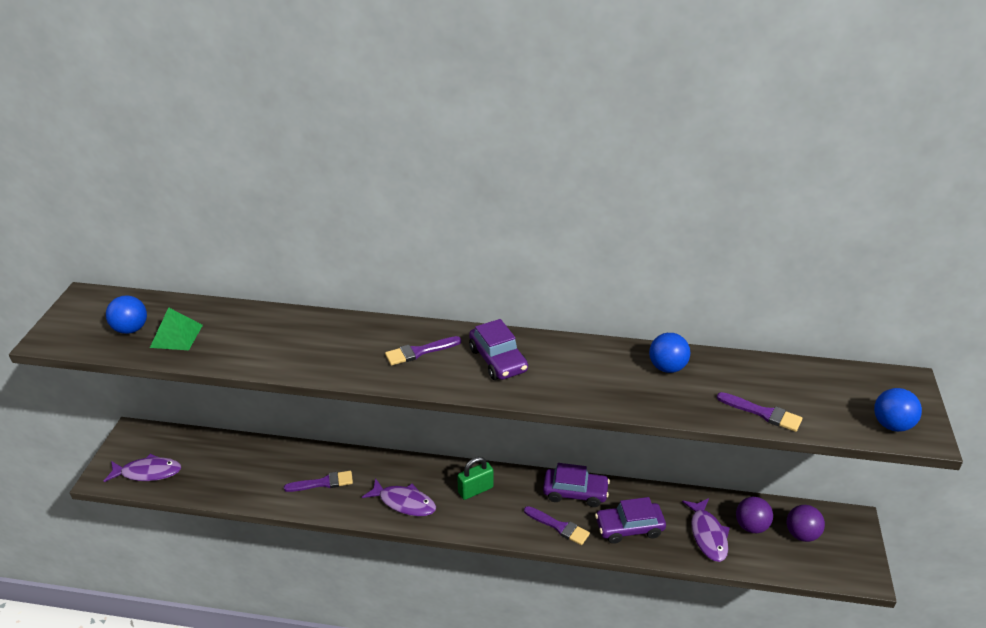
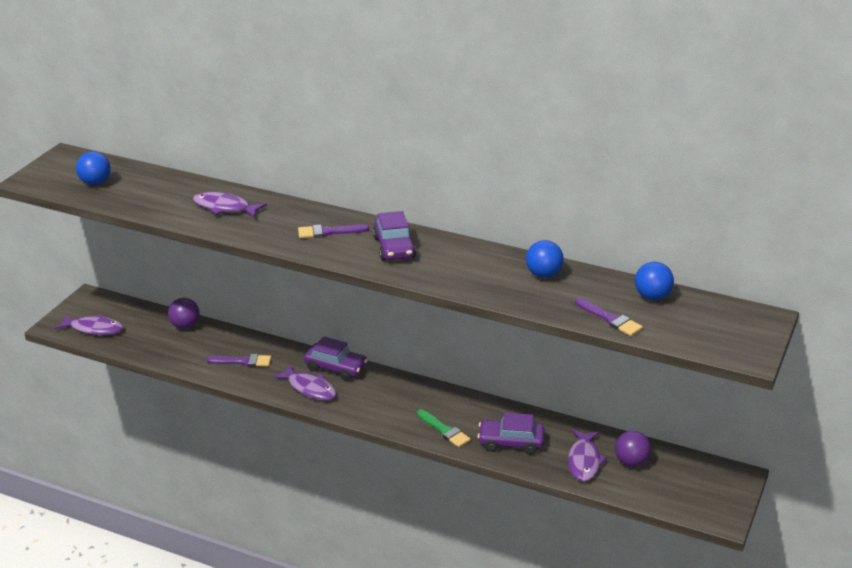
camera: 15 degrees right, 5 degrees down
green pyramid [150,307,203,350] -> none
green padlock [457,457,493,500] -> none
purple brush [524,506,590,545] -> green brush [417,409,471,447]
purple car [543,463,610,507] -> purple car moved to [304,336,368,381]
purple ball [787,505,825,542] -> purple ball moved to [168,298,200,329]
blue ball [874,388,922,432] -> blue ball moved to [635,262,674,300]
none -> purple fish [193,192,267,218]

